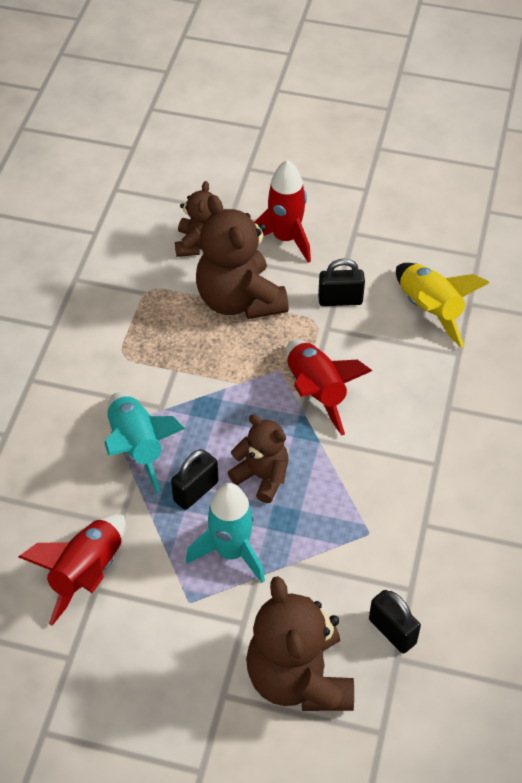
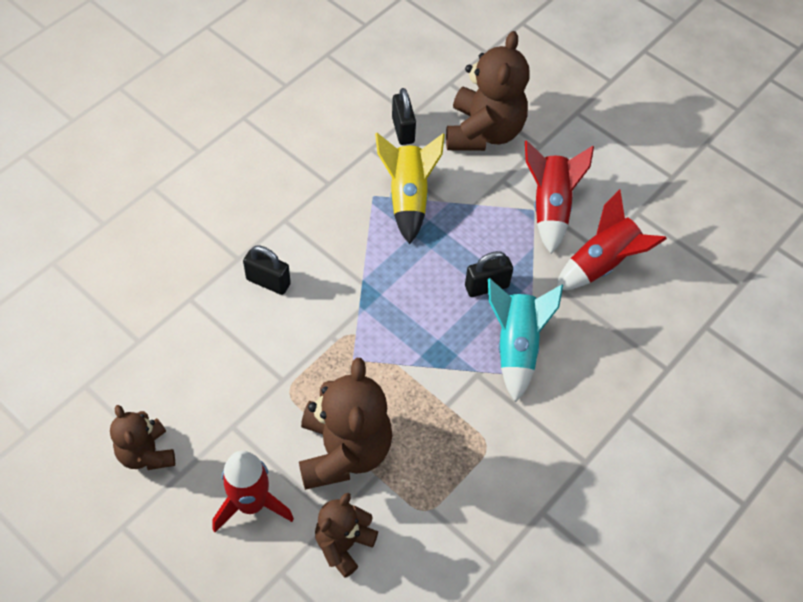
camera: 155 degrees left, 5 degrees up
turquoise rocket [186,483,265,583] -> none
brown teddy bear [228,414,289,503] -> brown teddy bear moved to [110,405,175,470]
red rocket [286,340,372,435] -> red rocket moved to [525,140,594,254]
black padlock [318,259,365,306] -> black padlock moved to [243,246,291,295]
yellow rocket [396,263,490,348] -> yellow rocket moved to [375,133,445,244]

